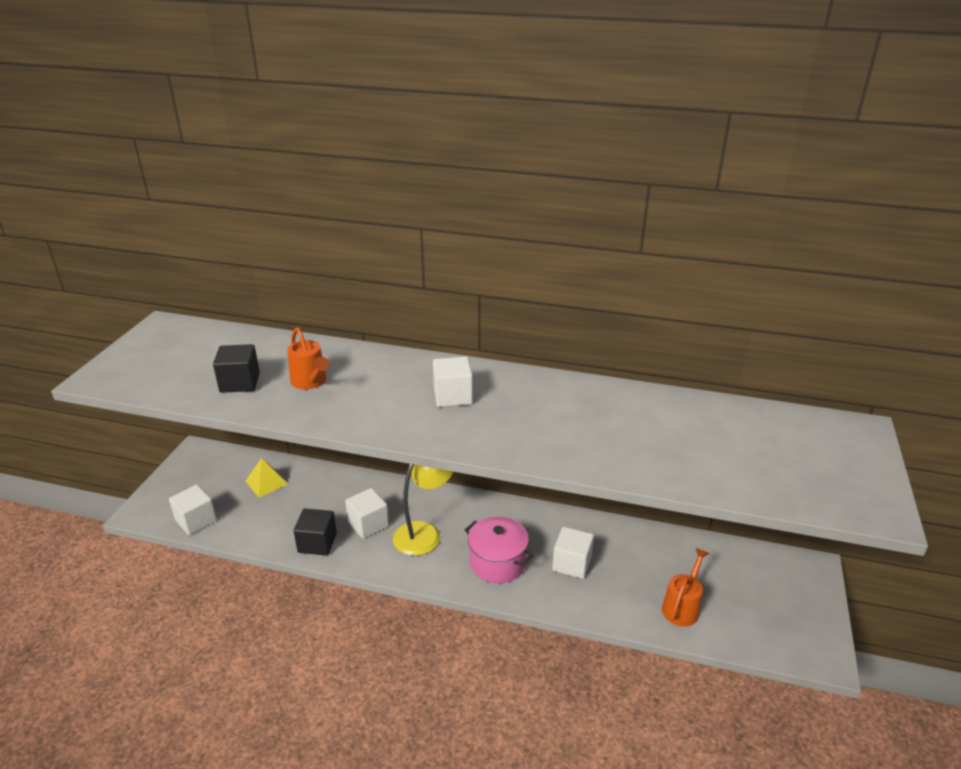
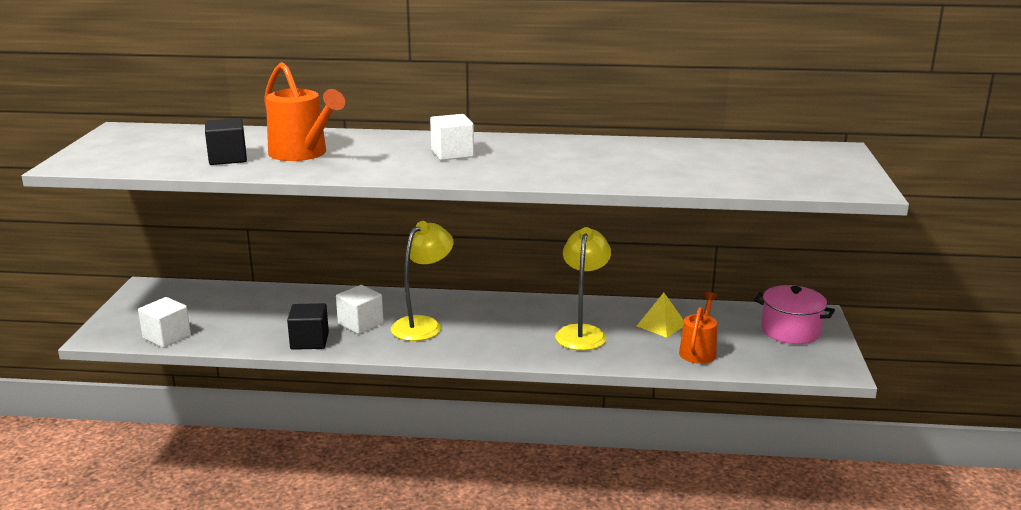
camera: 10 degrees left, 10 degrees down
yellow pyramid [246,458,288,497] -> yellow pyramid moved to [637,293,684,338]
orange watering can [287,327,329,389] -> orange watering can [264,62,345,161], size x1.55
pink pot [465,516,533,583] -> pink pot moved to [754,285,835,344]
white cube [552,527,594,579] -> yellow lamp [555,227,611,351]

